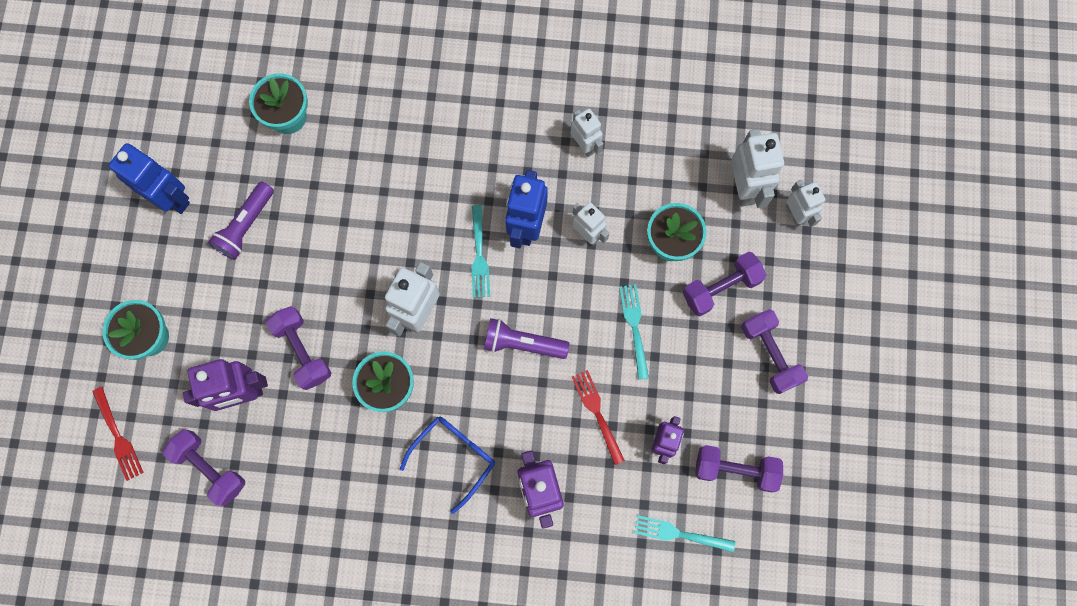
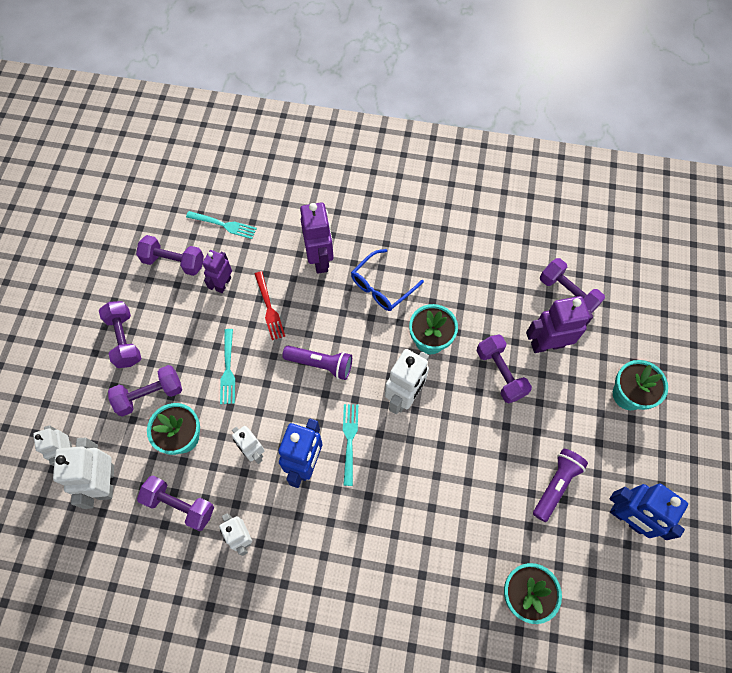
camera: 175 degrees left, 10 degrees down
red fork [92,387,144,481] -> none
none -> purple dumbbell [137,476,214,531]

